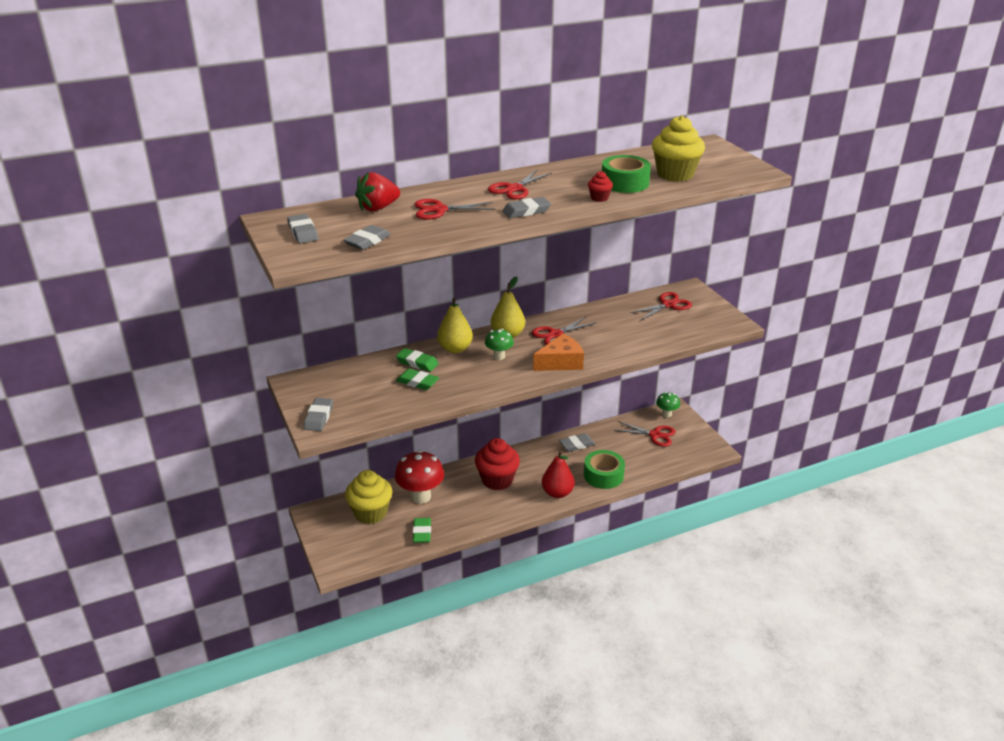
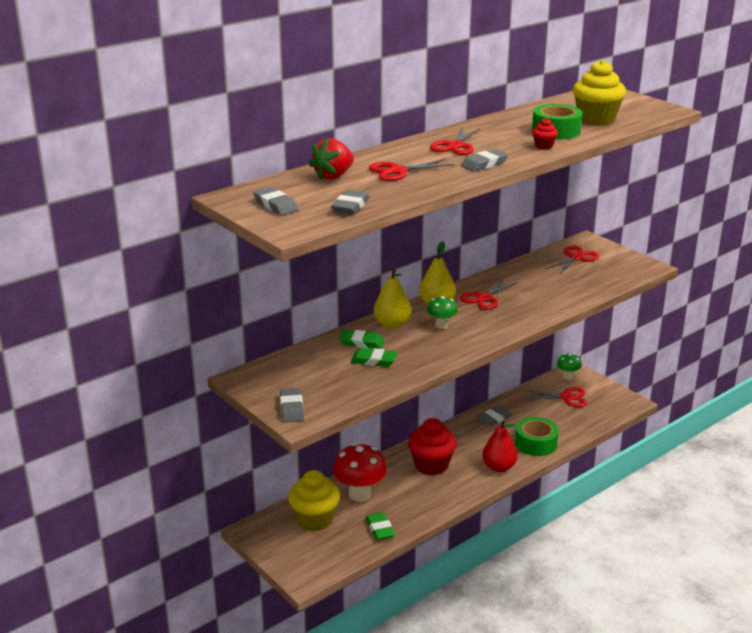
camera: 15 degrees left, 5 degrees down
orange cheese [533,334,584,371] -> none

